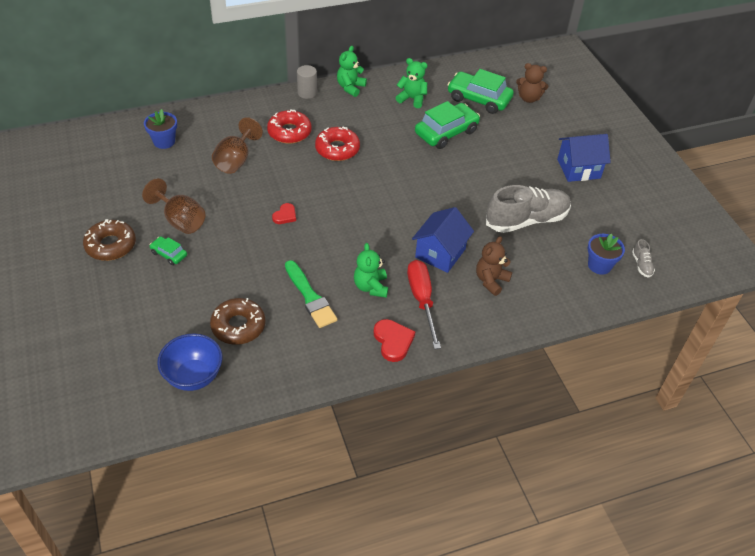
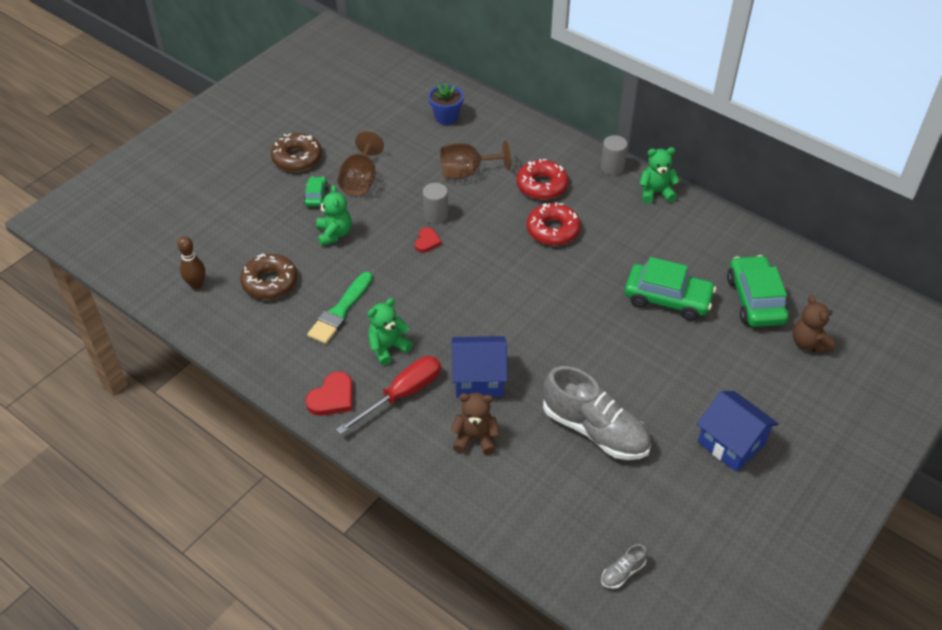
camera: 60 degrees right, 0 degrees up
blue bowl [157,333,222,391] -> brown bowling pin [178,236,205,289]
red heart [272,203,296,224] -> red heart turned 75 degrees counterclockwise [415,227,442,253]
green teddy bear [396,58,428,108] -> green teddy bear moved to [316,185,352,246]
blue flower pot [587,234,625,275] -> none
none -> grey cylinder [423,183,448,224]

